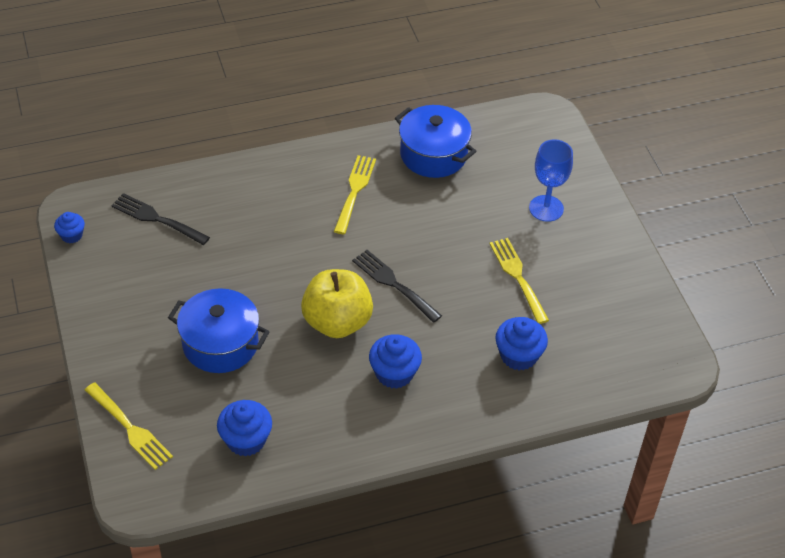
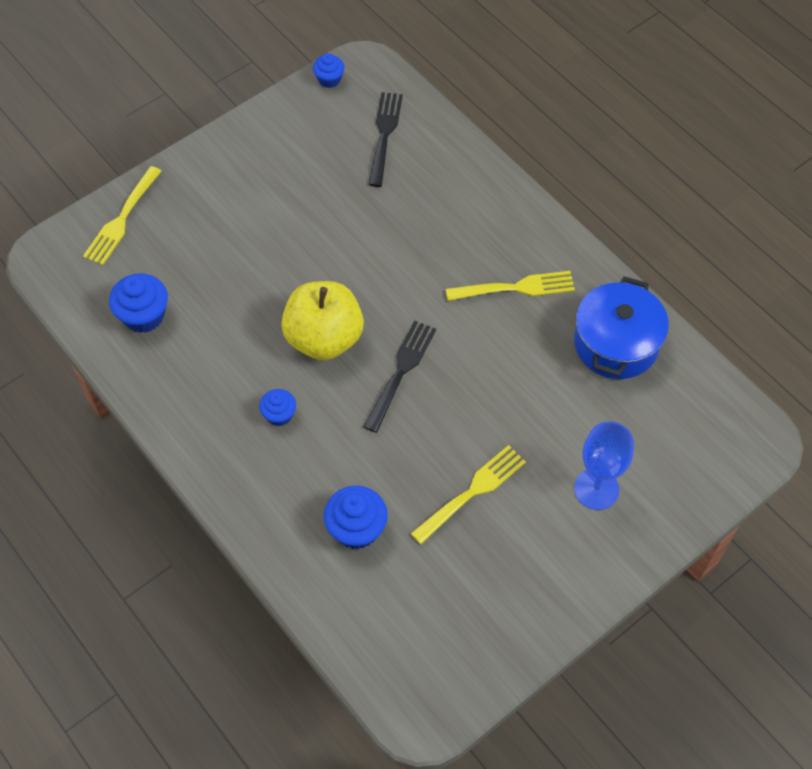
camera: 70 degrees right, 10 degrees up
blue pot [168,288,270,373] -> none
blue cupcake [369,334,422,389] -> blue cupcake [259,389,296,426], size x0.61

